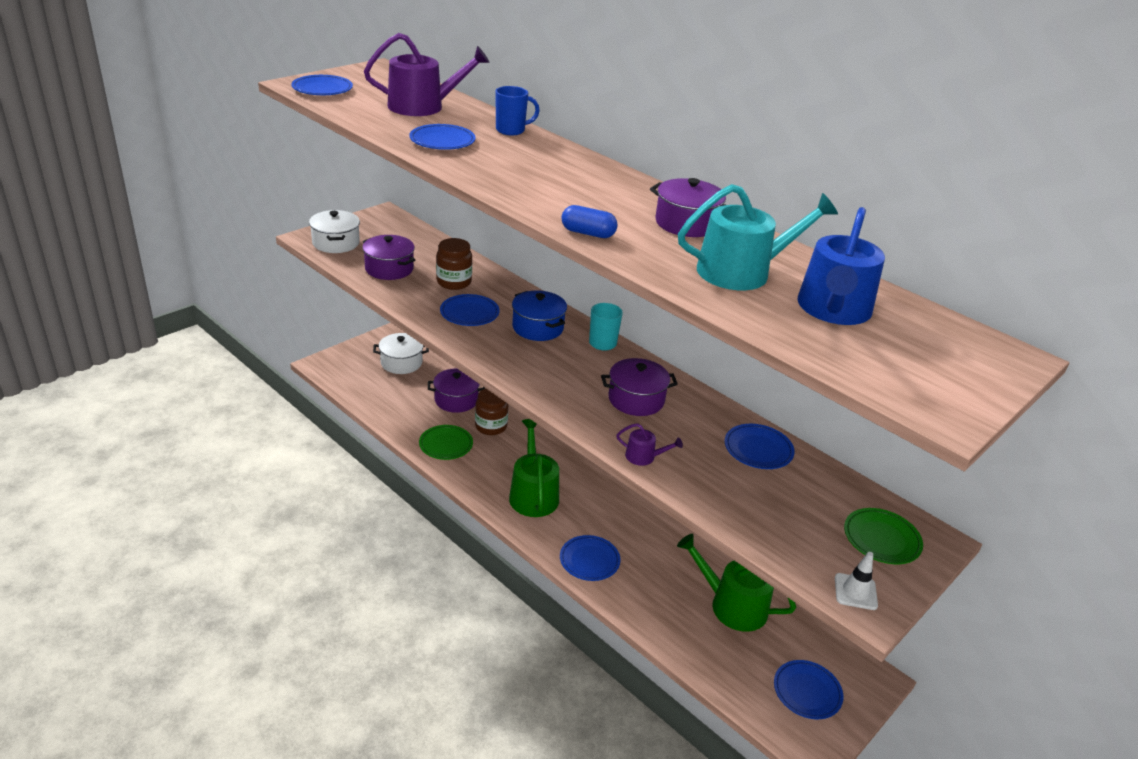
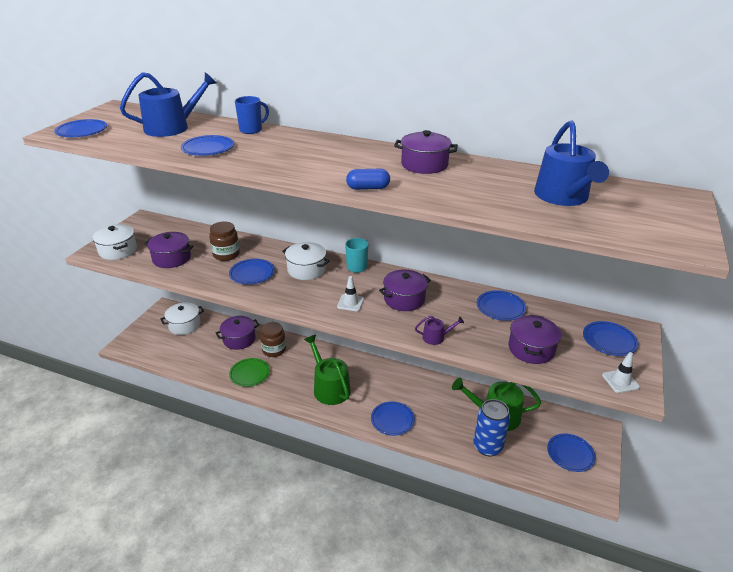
camera: 20 degrees left, 0 degrees up
purple watering can [364,33,490,116] -> blue watering can [120,72,217,137]
blue pot [512,291,567,341] -> white pot [282,242,330,280]
turquoise watering can [678,184,838,290] -> none
green plate [844,508,923,564] -> blue plate [583,321,638,356]
none -> white traffic cone [337,276,364,311]
none -> blue can [474,399,510,457]
none -> purple pot [509,314,561,364]

